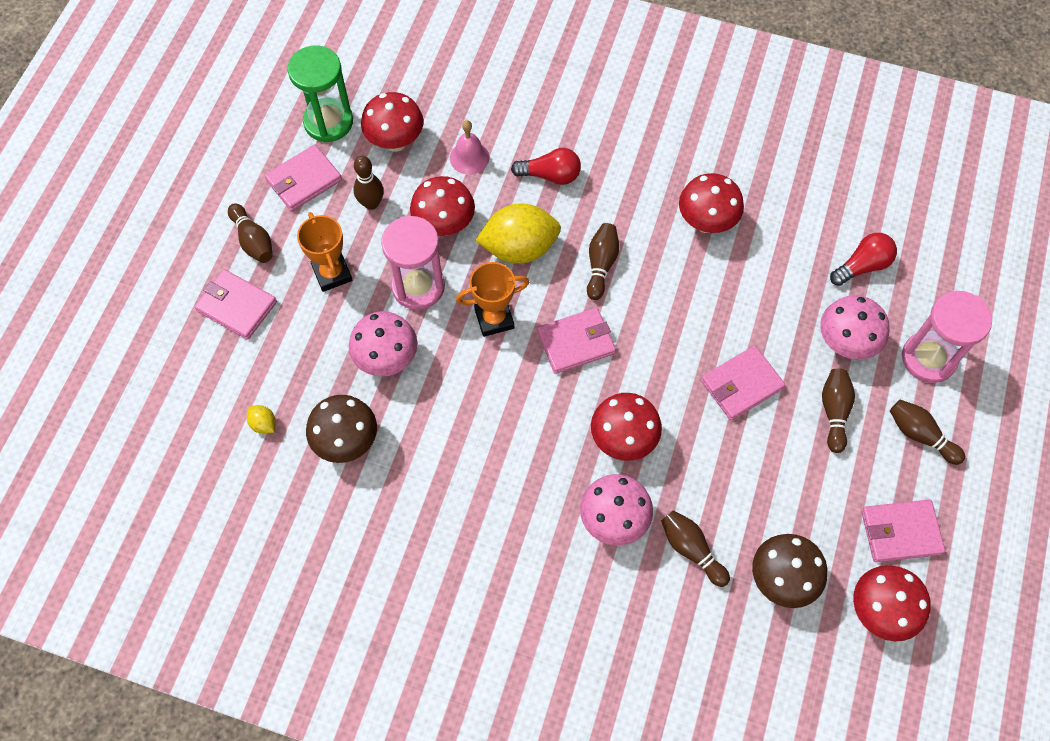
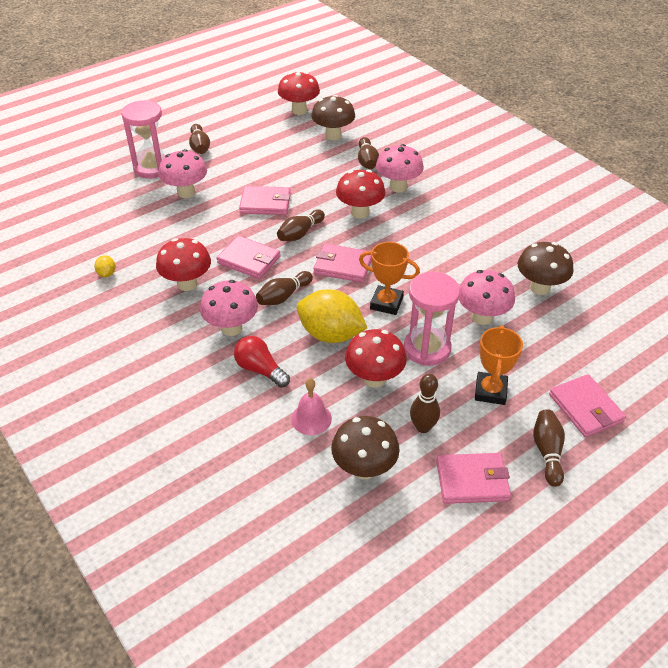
camera: 145 degrees left, 20 degrees down
yellow lemon [247,405,276,434] -> yellow lemon moved to [94,255,116,277]
green hourglass [288,45,353,142] -> none
red mushroom [361,92,424,152] -> brown mushroom [331,416,400,479]
brown bowling pin [822,369,855,453] -> brown bowling pin moved to [277,209,325,241]
red light bulb [830,233,897,286] -> none
pink wallet [861,499,945,562] -> pink wallet moved to [216,236,281,279]
none -> pink mushroom [200,280,258,336]

